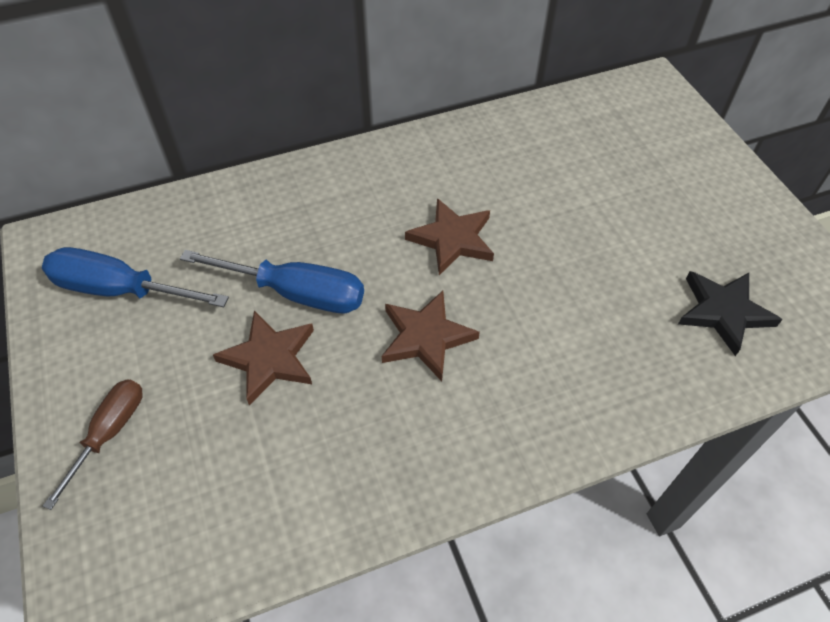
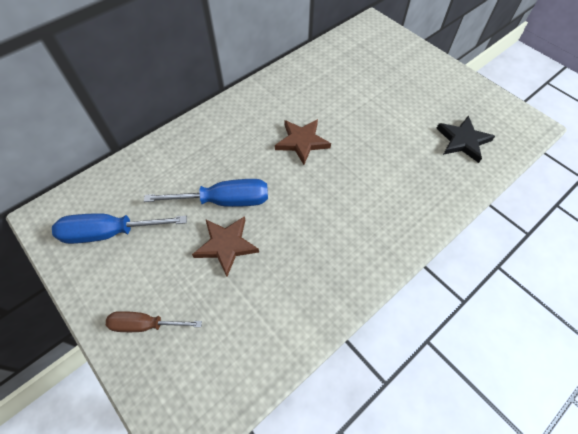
camera: 20 degrees left, 5 degrees up
brown screwdriver [43,379,143,510] -> brown screwdriver turned 90 degrees counterclockwise [106,311,202,332]
brown star [382,291,480,381] -> none

